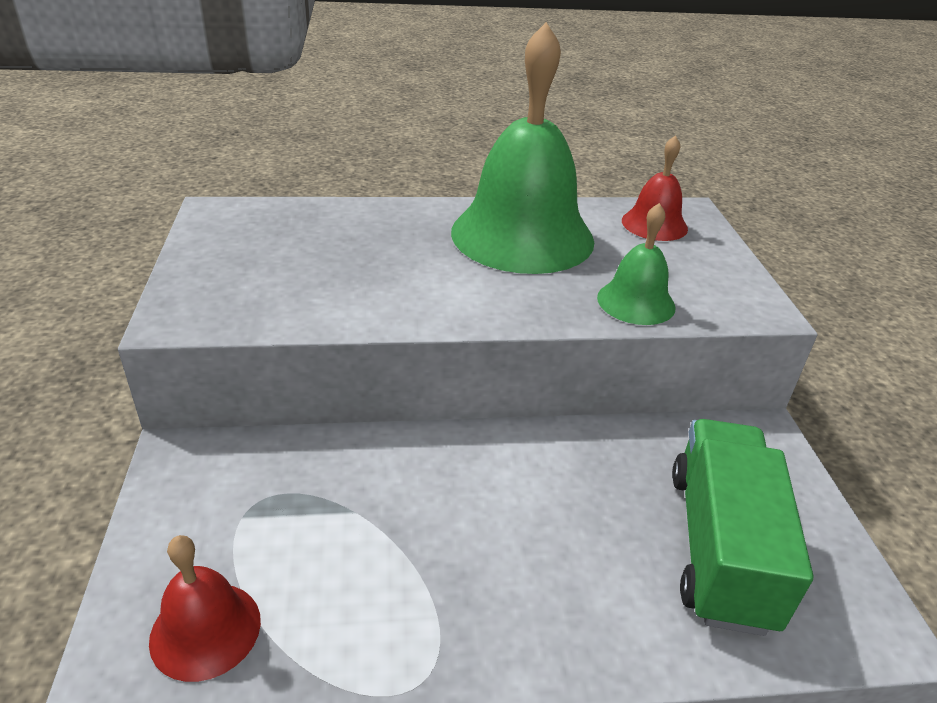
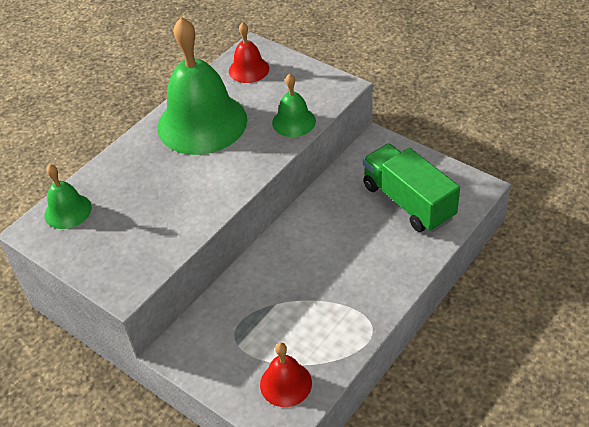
camera: 40 degrees left, 10 degrees up
none -> green bell [45,164,92,229]

